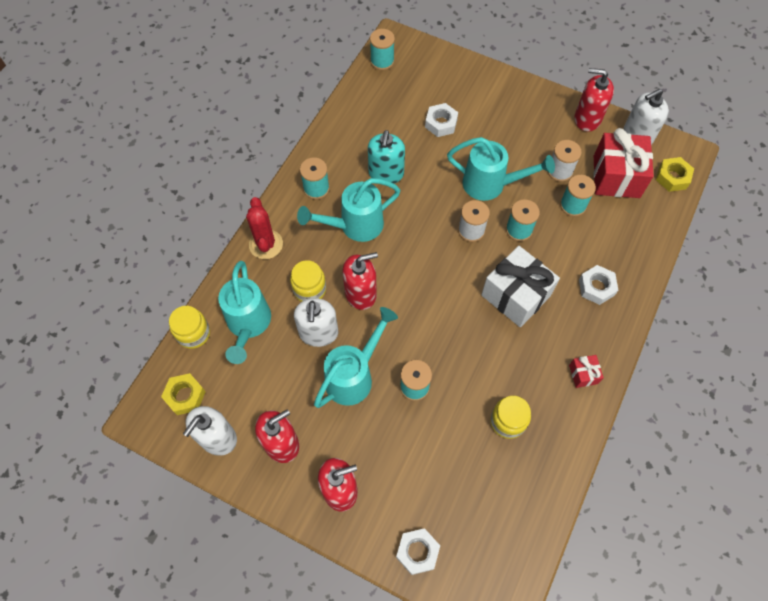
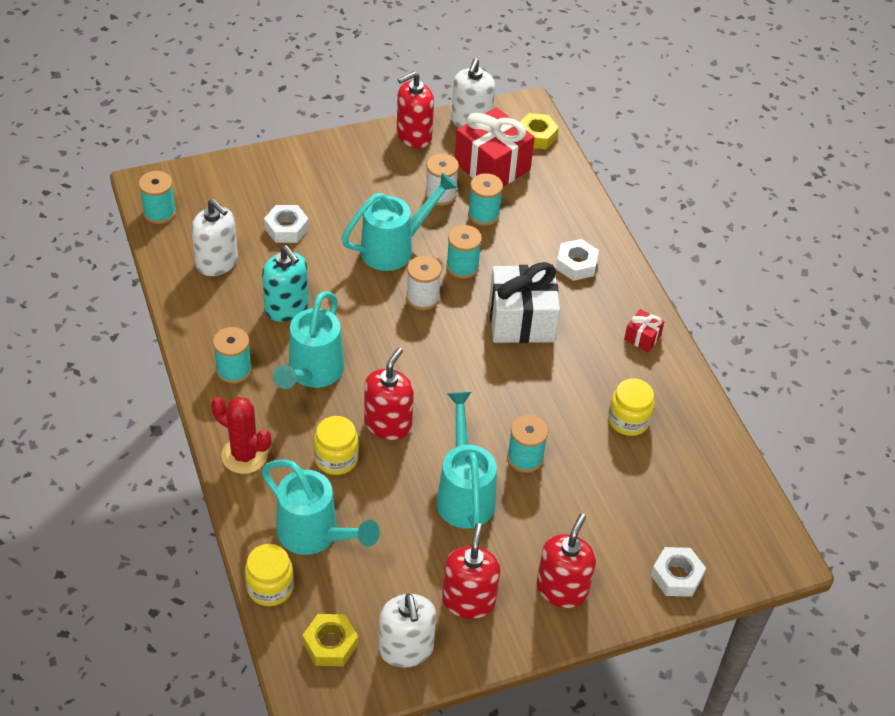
camera: 50 degrees left, 15 degrees down
white soap dispenser [294,298,338,347] -> white soap dispenser moved to [191,199,238,276]

